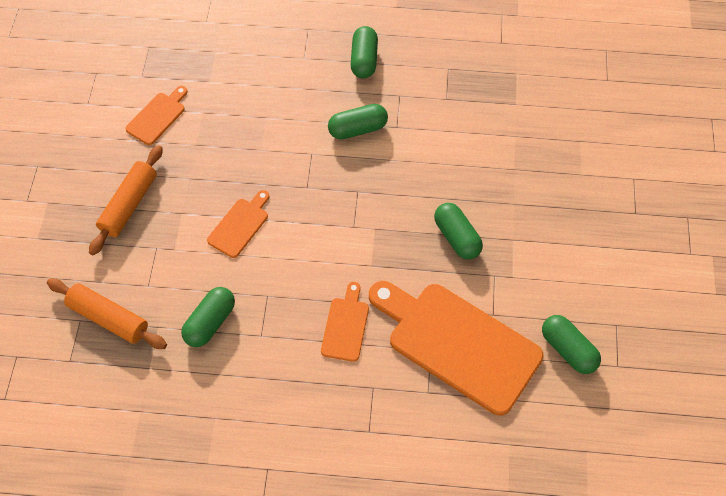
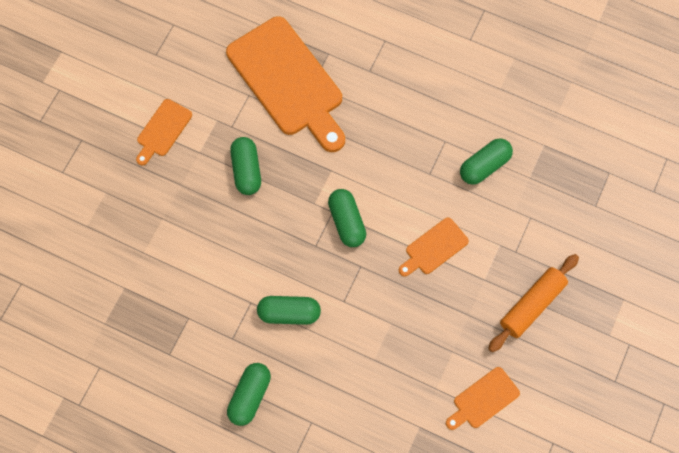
camera: 160 degrees left, 10 degrees up
orange rolling pin [47,279,167,349] -> none
orange cutting board [321,282,369,362] -> orange cutting board moved to [136,99,192,165]
green capsule [542,315,601,374] -> green capsule moved to [328,189,366,247]

